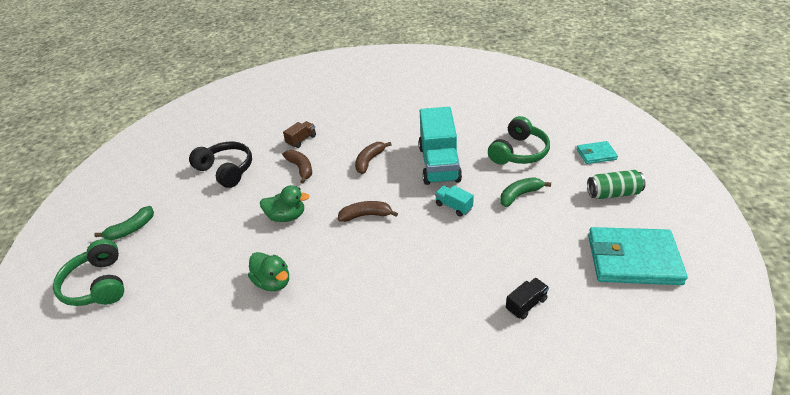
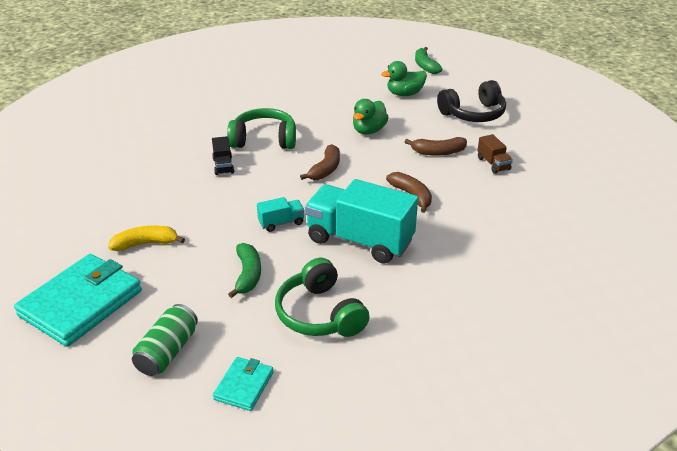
camera: 115 degrees right, 5 degrees down
green headphones [53,239,124,306] -> green headphones moved to [227,108,296,149]
green duck [248,252,289,291] -> green duck moved to [381,61,427,96]
black truck [506,278,549,320] -> black truck moved to [212,136,234,175]
none -> yellow banana [108,226,185,251]

